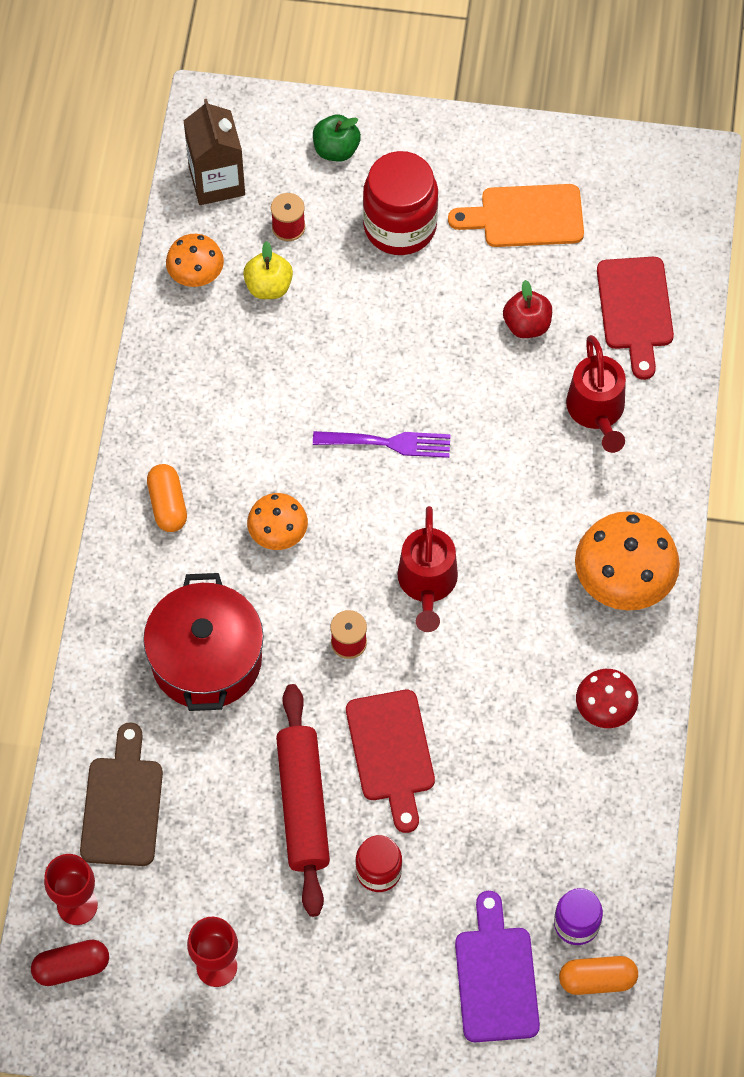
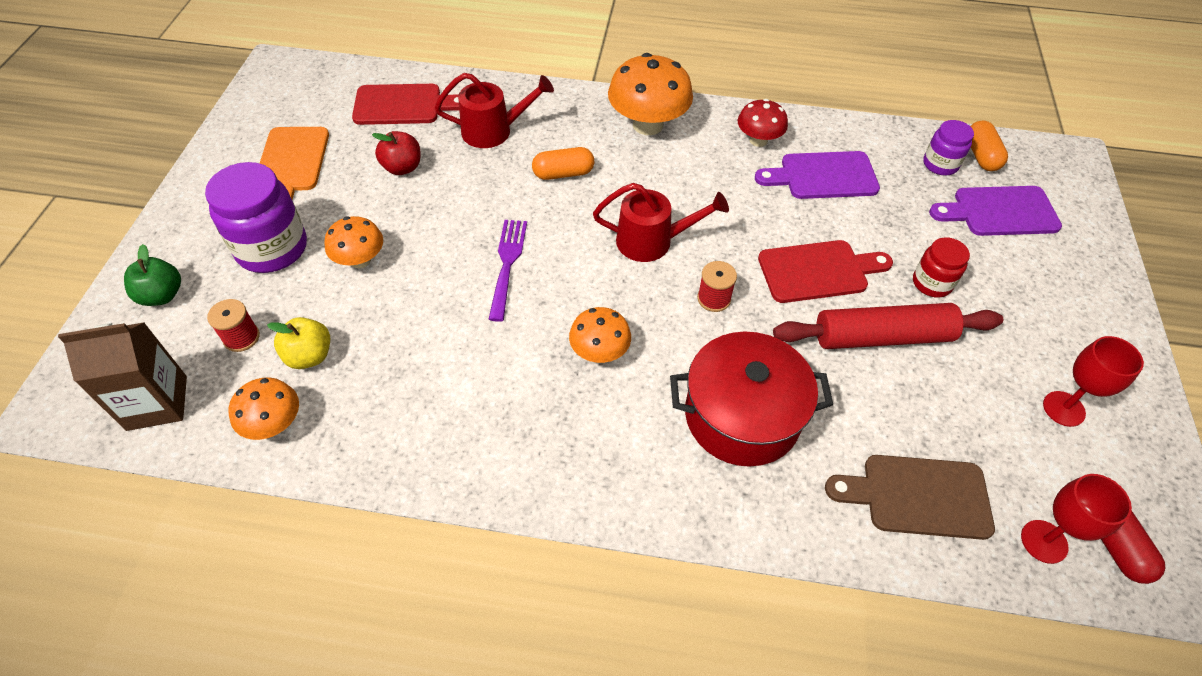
camera: 90 degrees left, 10 degrees down
orange capsule [147,464,187,532] -> orange capsule moved to [532,147,594,180]
red jar [363,151,438,255] -> purple jar [205,162,307,273]
none -> orange mushroom [324,216,383,268]
none -> purple cutting board [755,151,880,199]

